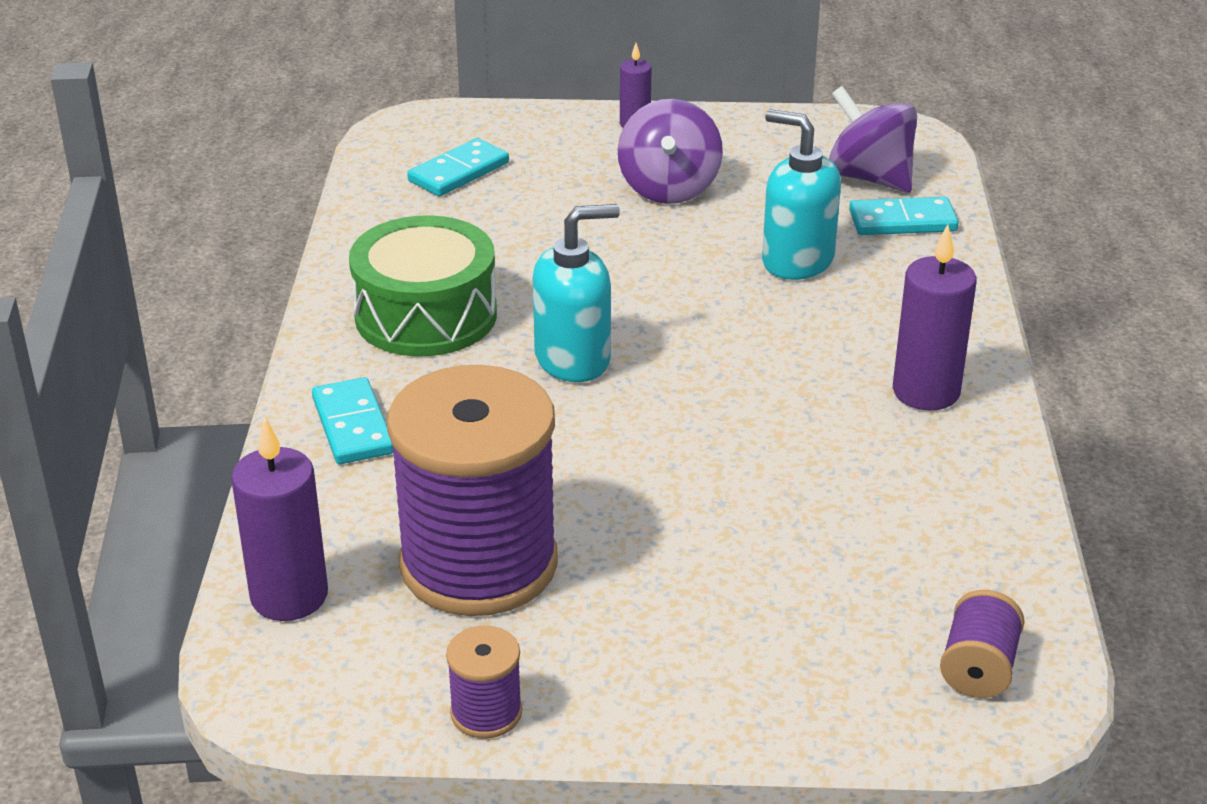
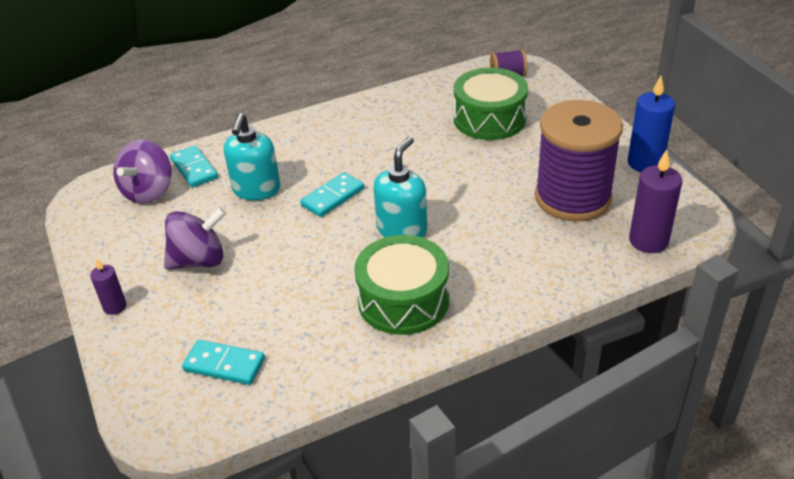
camera: 115 degrees left, 5 degrees up
turquoise domino [312,377,393,464] -> turquoise domino moved to [300,172,364,217]
purple spool [446,626,522,739] -> blue candle [628,76,675,172]
turquoise soap dispenser [533,204,620,382] -> turquoise soap dispenser turned 75 degrees clockwise [374,137,427,238]
purple candle [893,224,977,411] -> none
none -> green drum [454,68,528,140]

